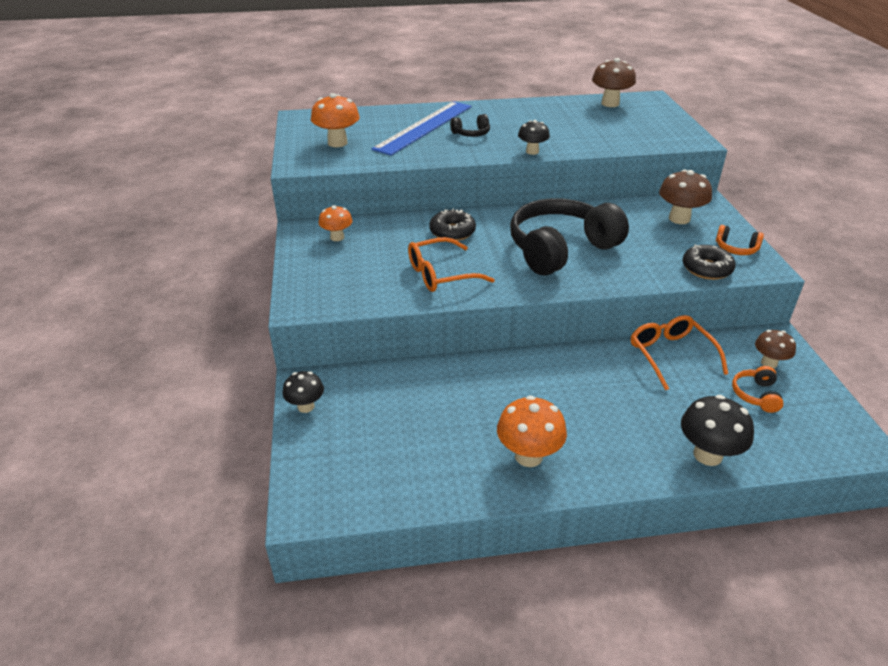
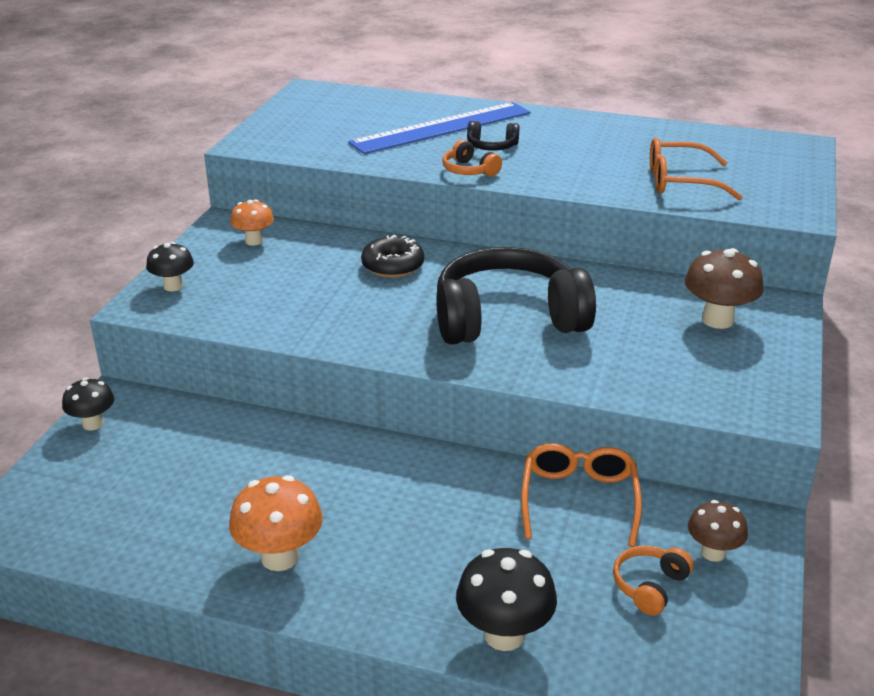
camera: 25 degrees right, 5 degrees down
orange mushroom [311,93,360,147] -> none
orange glasses [408,237,495,292] -> orange glasses moved to [650,137,742,200]
black mushroom [518,120,550,155] -> black mushroom moved to [146,242,194,291]
brown mushroom [592,58,636,107] -> none
black donut [683,245,736,280] -> none
orange headphones [716,225,764,255] -> orange headphones moved to [442,140,502,176]

